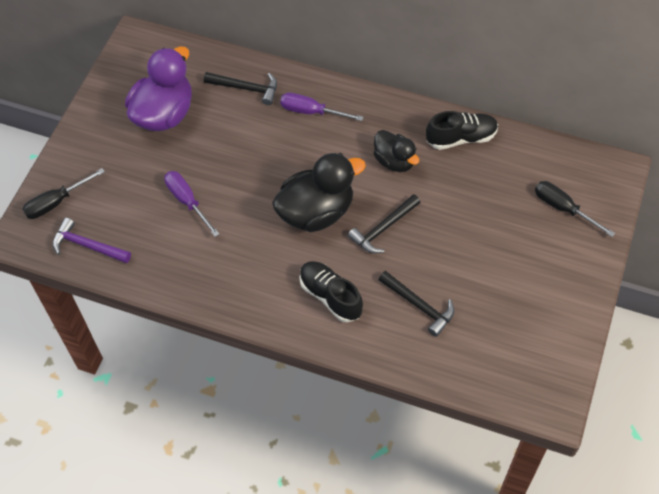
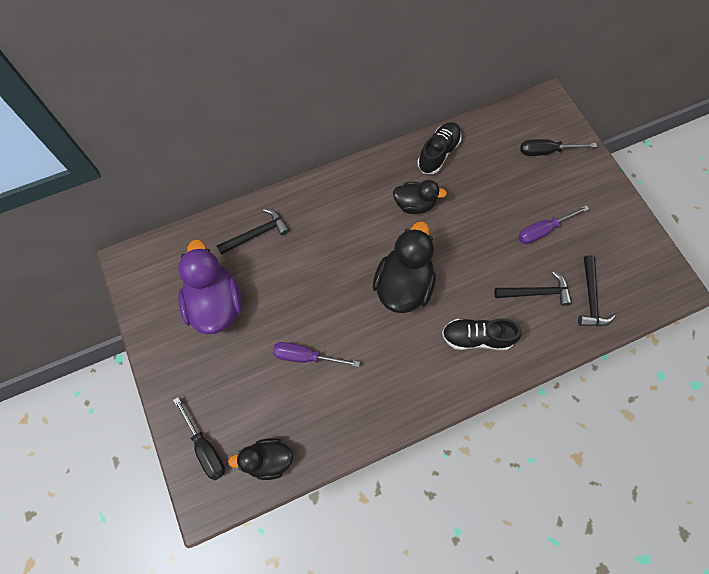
camera: 45 degrees left, 10 degrees up
black screwdriver [22,168,105,219] -> black screwdriver turned 45 degrees counterclockwise [173,397,225,480]
purple hammer [53,218,131,263] -> black duck [228,438,293,480]
purple screwdriver [280,93,364,121] -> purple screwdriver moved to [518,205,589,244]
black hammer [348,194,421,254] -> black hammer moved to [578,255,616,327]

